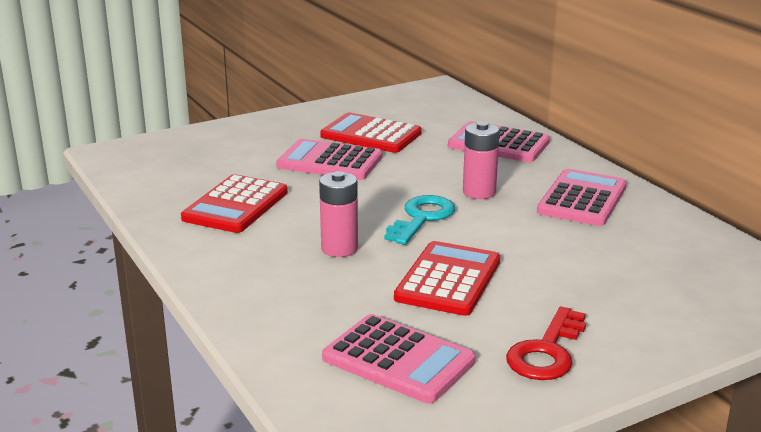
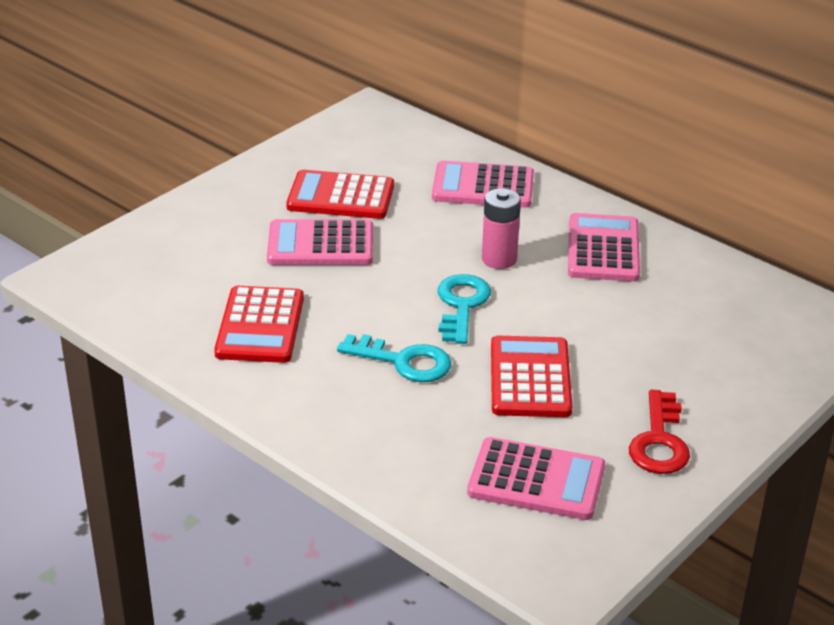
camera: 20 degrees left, 10 degrees up
pink battery [319,171,358,257] -> turquoise key [337,334,451,382]

